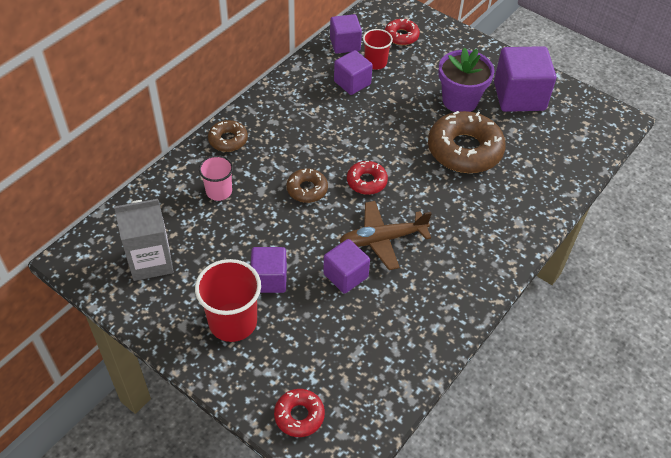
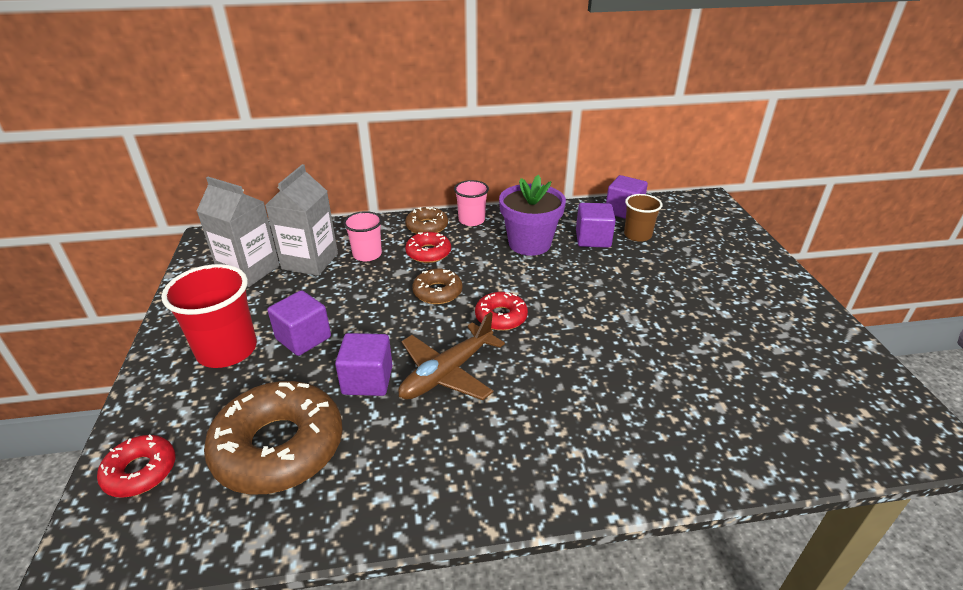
camera: 45 degrees right, 15 degrees down
brown plane [339,201,432,270] -> brown plane turned 75 degrees counterclockwise [398,312,505,400]
red cup [363,29,393,69] -> brown cup [624,194,662,242]
red donut [385,18,420,45] -> red donut moved to [405,232,451,263]
brown donut [428,111,506,173] -> brown donut moved to [204,381,343,494]
purple flower pot [438,47,495,112] -> purple flower pot moved to [499,175,566,256]
purple cube [494,46,556,112] -> none
none -> grey carton [265,164,338,276]
none -> pink cup [454,180,489,226]

